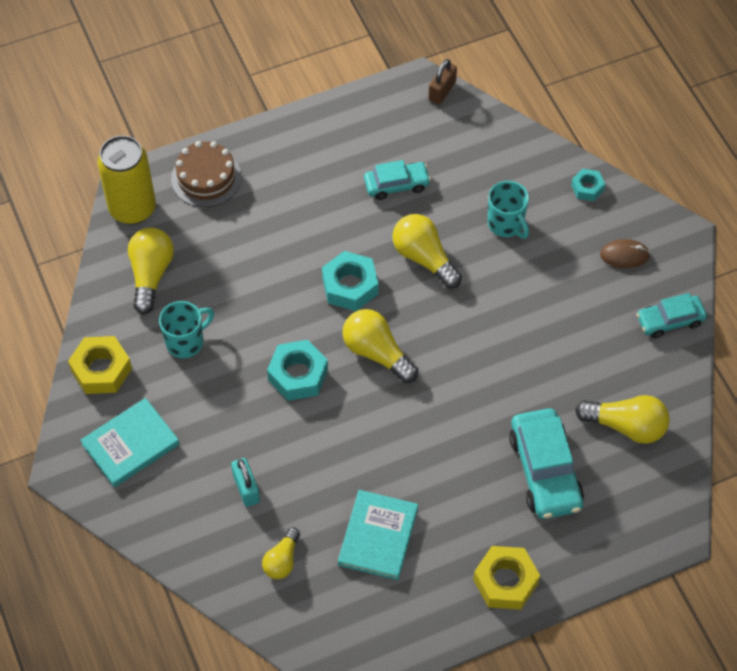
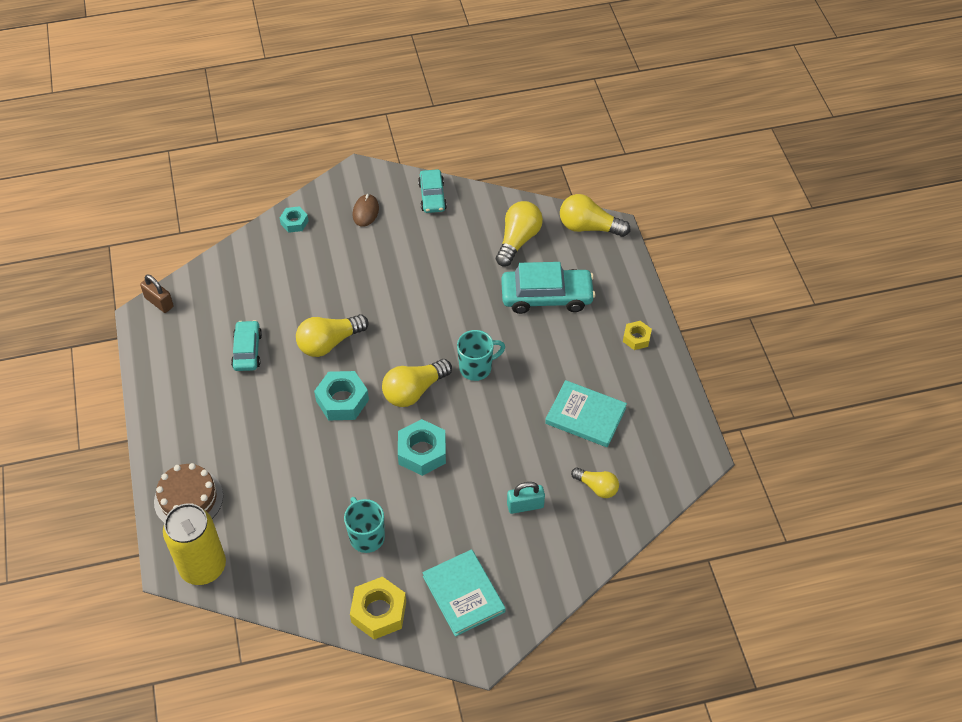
camera: 80 degrees left, 5 degrees down
yellow light bulb [128,228,174,314] -> yellow light bulb moved to [560,194,630,237]
yellow nut [473,546,540,610] -> yellow nut [623,321,652,350], size x0.58
turquoise mug [488,181,529,239] -> turquoise mug moved to [457,330,505,381]

